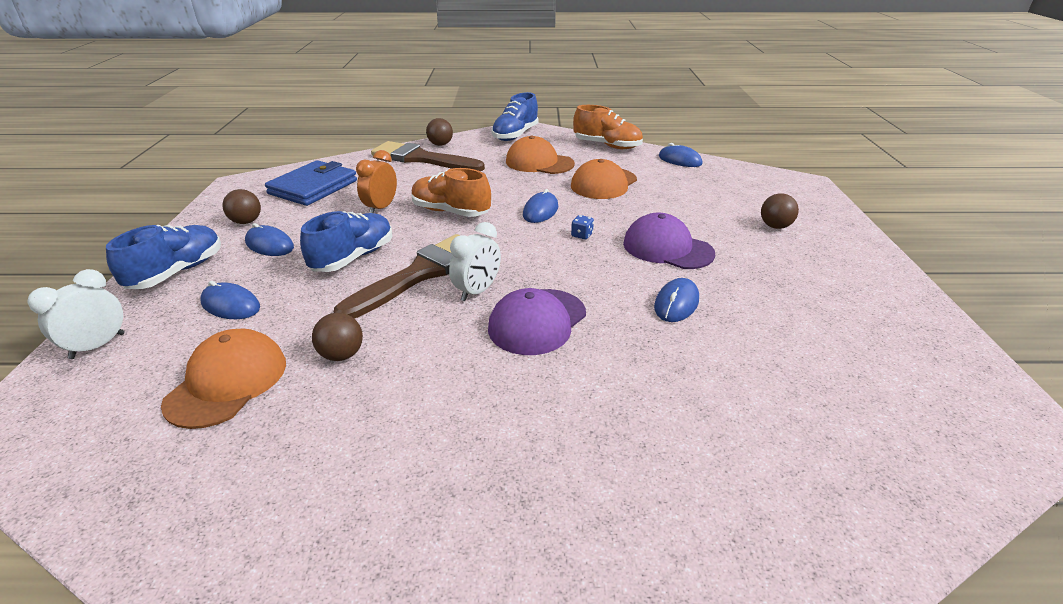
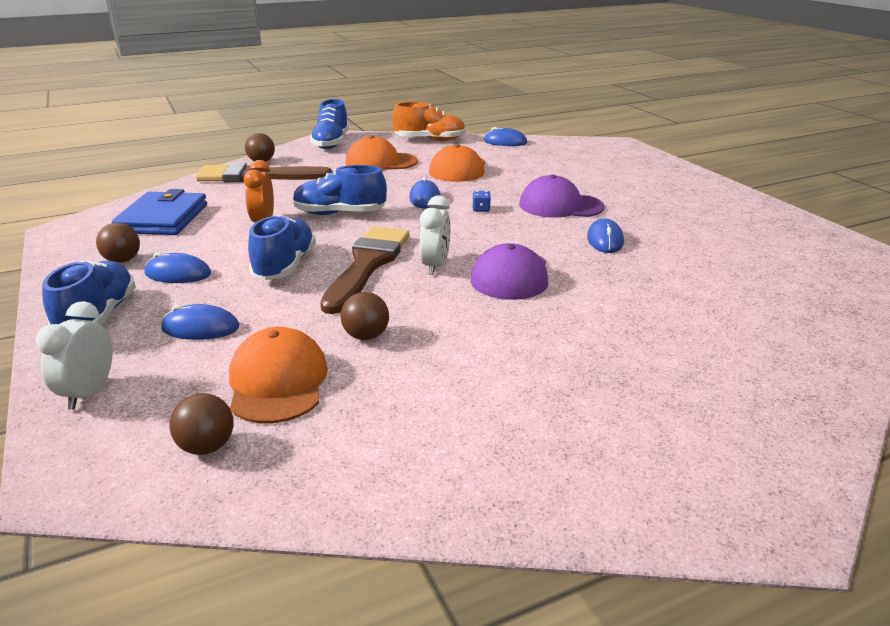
camera: 25 degrees left, 5 degrees down
orange shoe [412,168,491,217] -> blue shoe [293,165,387,215]
brown ball [761,193,799,229] -> brown ball moved to [169,393,234,455]

